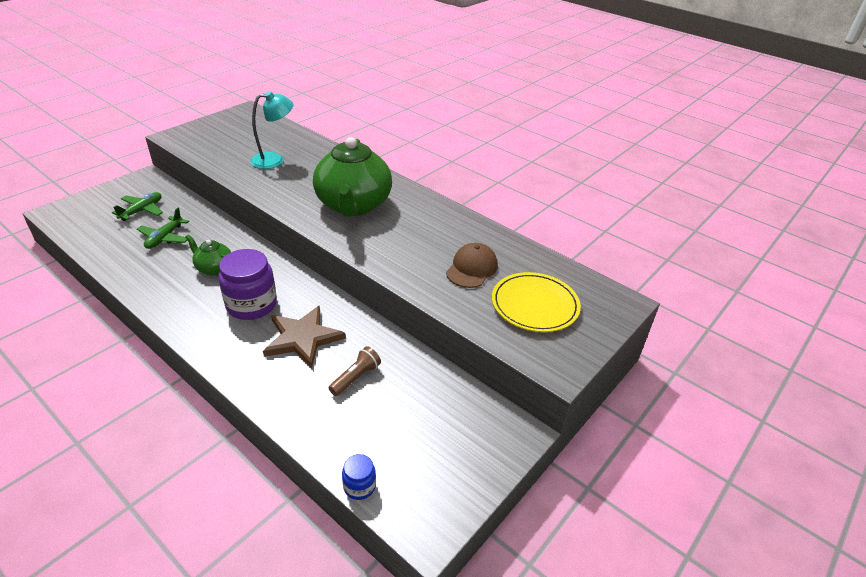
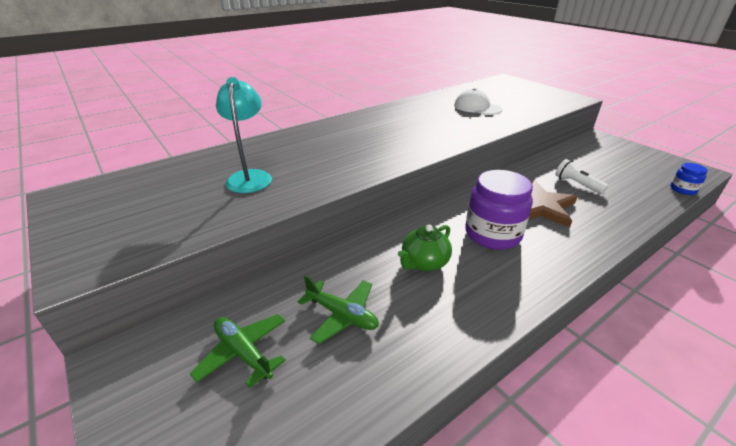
camera: 75 degrees left, 5 degrees down
green teapot [313,137,392,217] -> none
brown flashlight [328,346,381,396] -> white flashlight [555,159,608,194]
brown cap [446,243,498,288] -> white cap [454,88,503,115]
yellow plate [492,272,581,332] -> none

